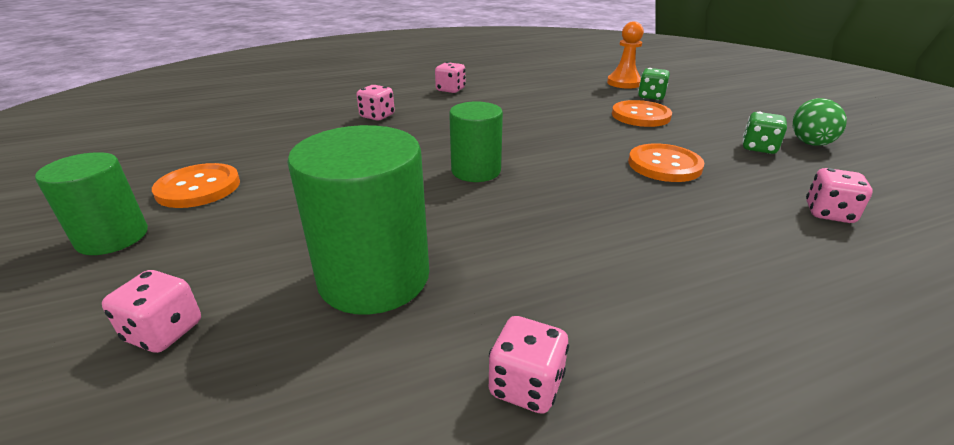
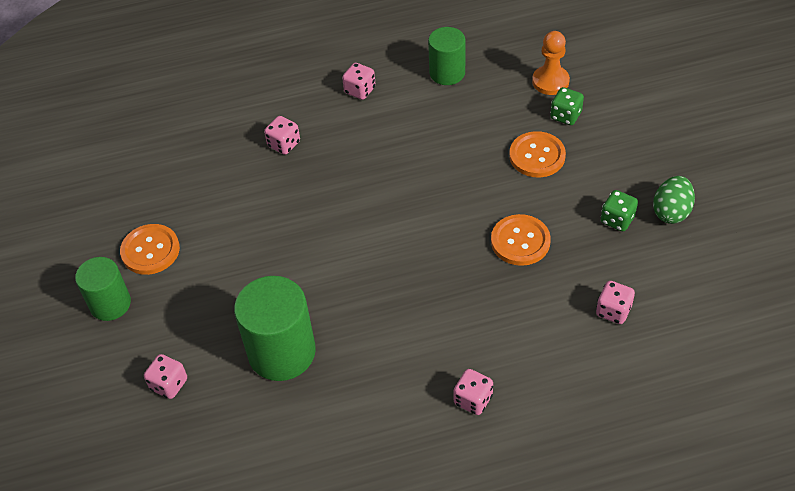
camera: 10 degrees right, 20 degrees up
green cylinder [449,102,503,182] -> green cylinder moved to [428,27,465,85]
pink dice [489,316,569,414] -> pink dice moved to [453,369,493,415]

